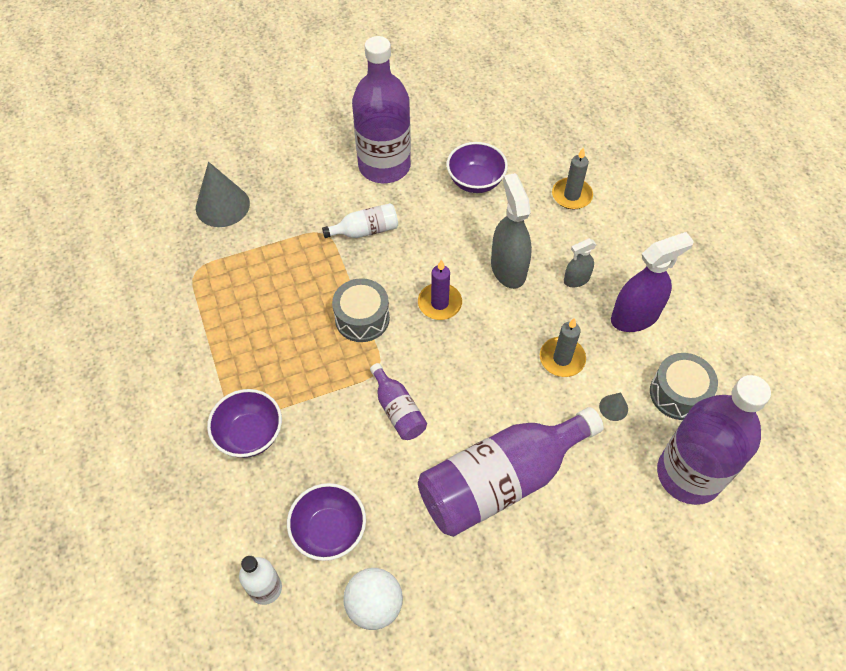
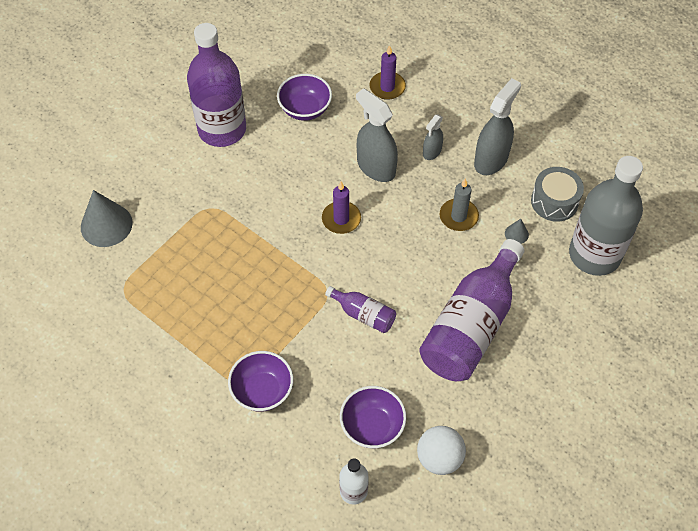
camera: 30 degrees left, 0 degrees up
white bottle [322,203,398,238] -> none
grey drum [332,278,390,342] -> none
grey candle [552,147,593,210] -> purple candle [370,45,406,100]
purple spray bottle [611,232,694,332] -> grey spray bottle [474,78,521,175]
purple bottle [657,375,771,505] -> grey bottle [569,156,643,276]

